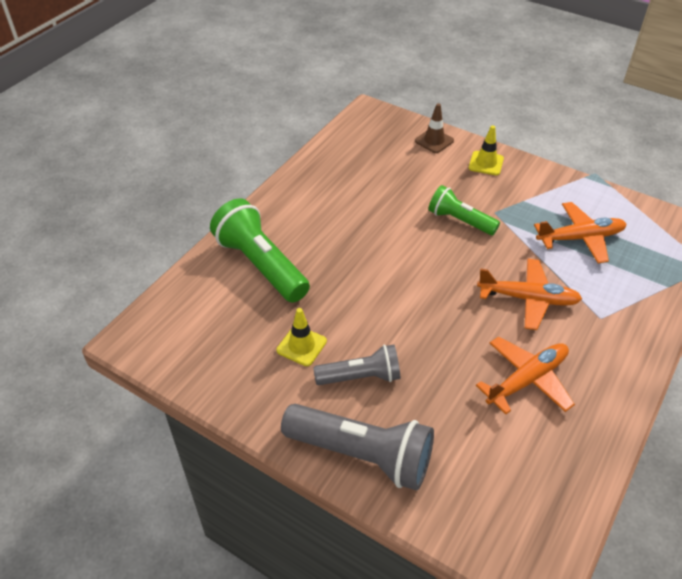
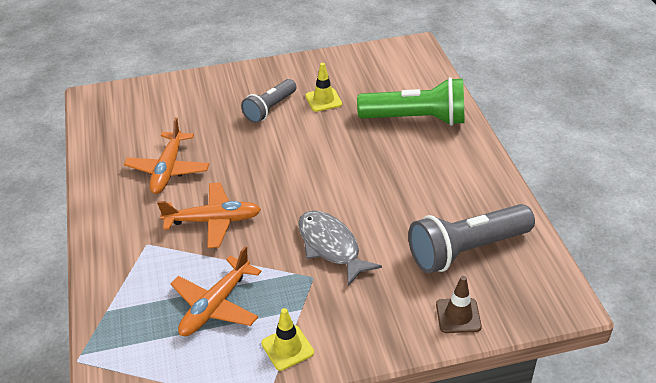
camera: 135 degrees right, 5 degrees down
grey flashlight [281,404,434,491] -> grey flashlight moved to [408,204,535,273]
green flashlight [428,185,500,235] -> grey fish [298,210,382,286]
yellow traffic cone [469,126,504,175] -> yellow traffic cone moved to [261,308,314,371]
orange plane [477,259,582,330] -> orange plane turned 150 degrees counterclockwise [157,182,261,248]

